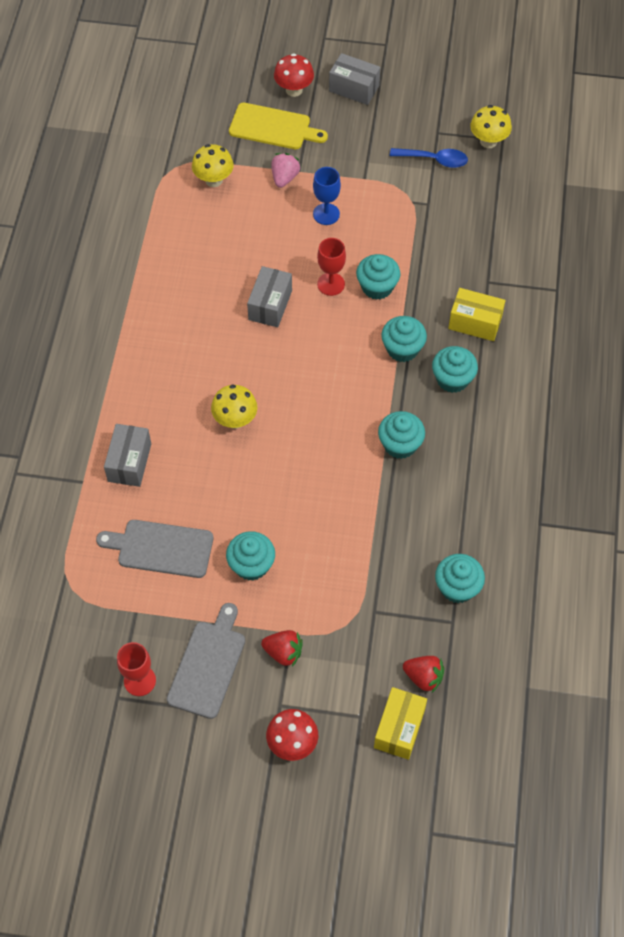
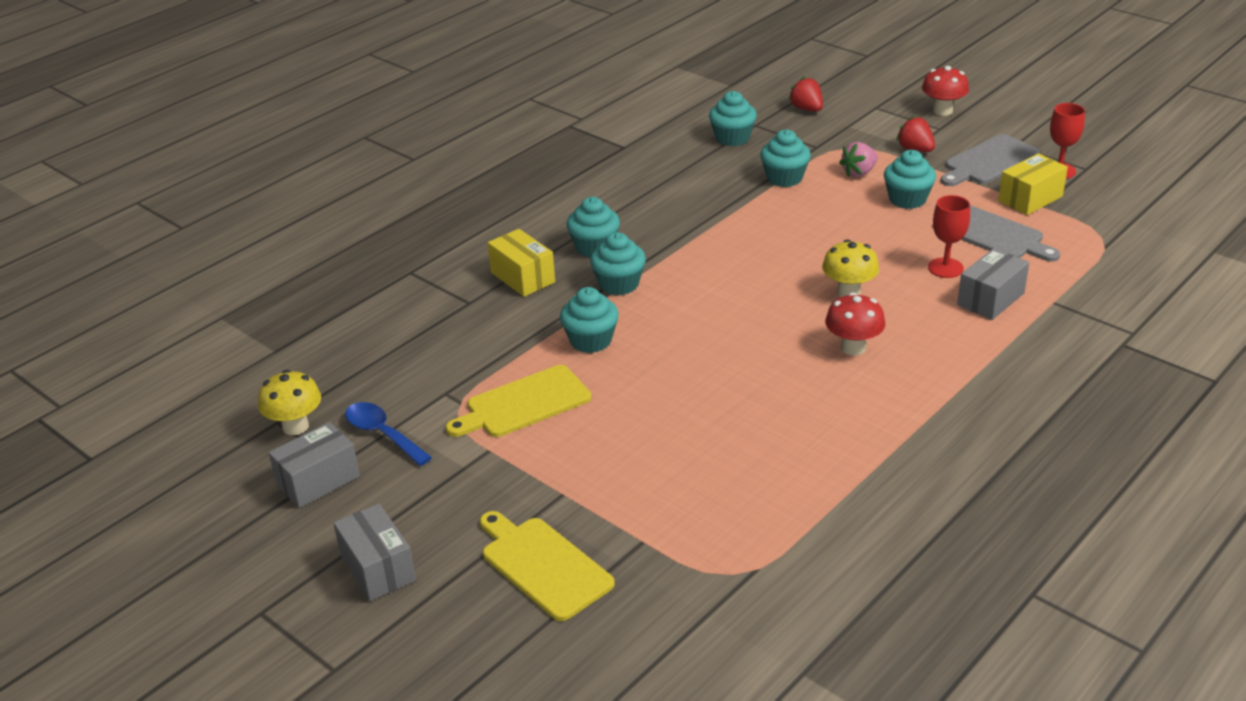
camera: 145 degrees left, 25 degrees down
yellow mushroom [192,144,234,187] -> none
grey box [247,266,292,327] -> grey box moved to [269,422,360,508]
pink strawberry [271,153,301,188] -> pink strawberry moved to [839,142,878,177]
red mushroom [274,53,314,97] -> red mushroom moved to [825,292,885,356]
blue goblet [313,167,341,225] -> none
red goblet [317,238,346,296] -> red goblet moved to [928,195,970,278]
yellow box [374,687,427,760] -> yellow box moved to [998,153,1068,215]
turquoise cupcake [378,411,425,459] -> turquoise cupcake moved to [760,129,811,187]
none -> yellow cutting board [446,365,591,437]

